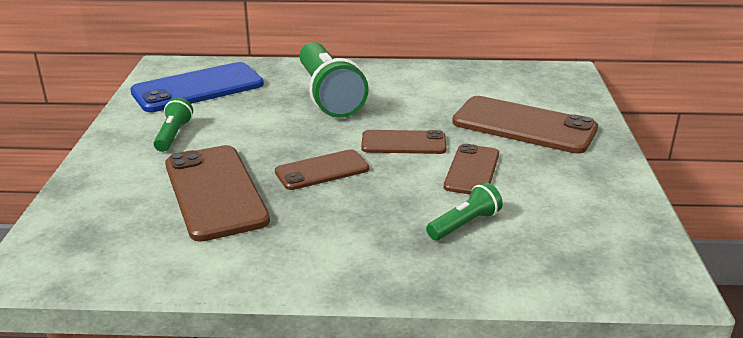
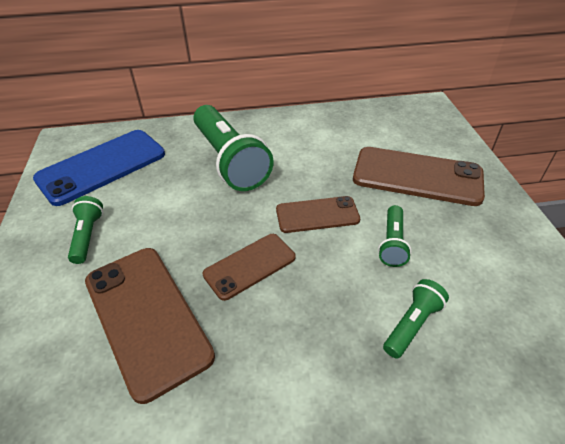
camera: 10 degrees left, 15 degrees up
brown phone [444,144,499,195] -> green flashlight [378,205,411,267]

